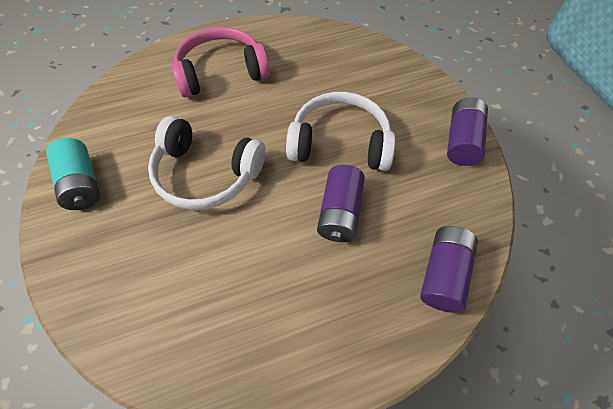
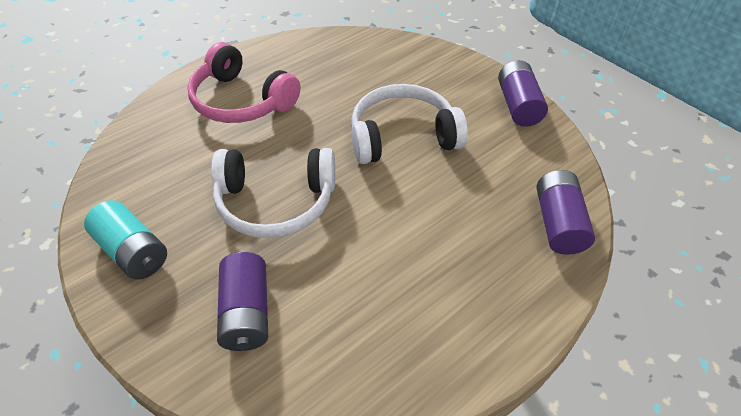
camera: 20 degrees left, 10 degrees down
pink headphones [172,27,270,98] -> pink headphones turned 105 degrees counterclockwise [187,42,300,123]
purple battery [317,165,365,242] -> purple battery moved to [217,252,268,351]

